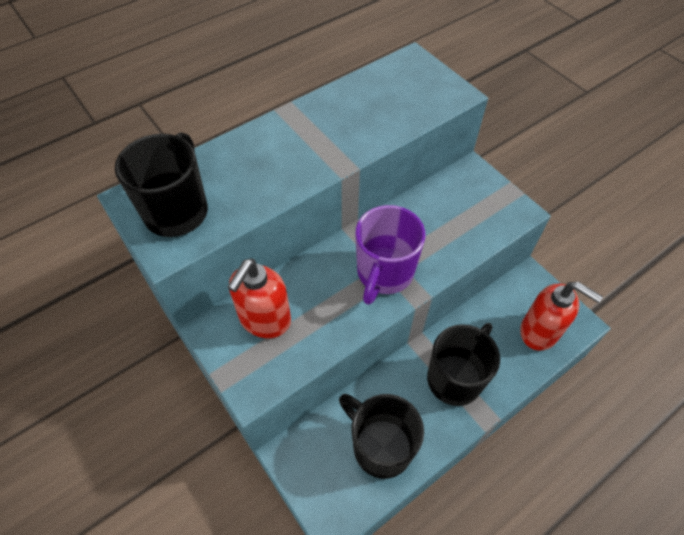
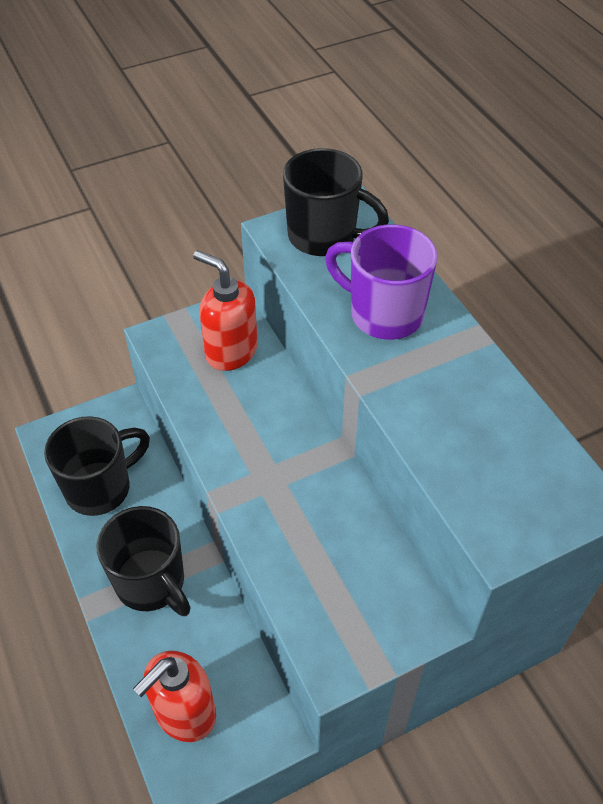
camera: 100 degrees right, 5 degrees down
purple mug [355,205,425,305] -> purple mug moved to [325,224,438,340]

